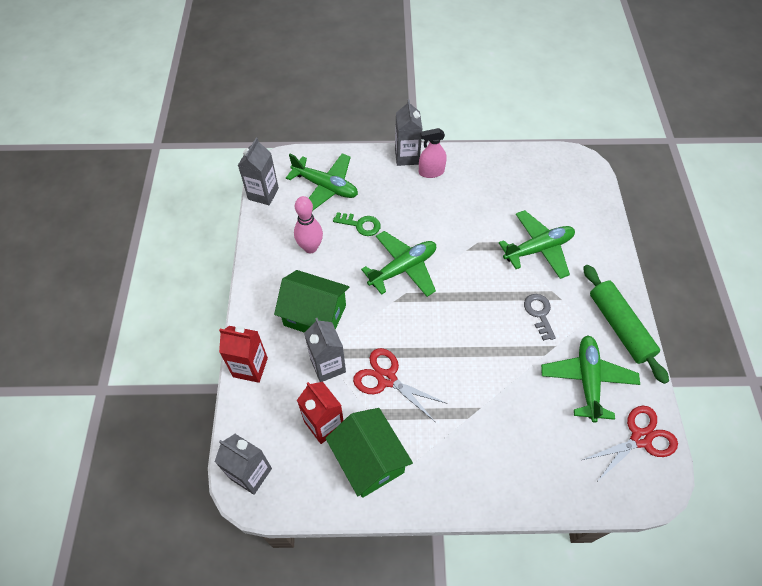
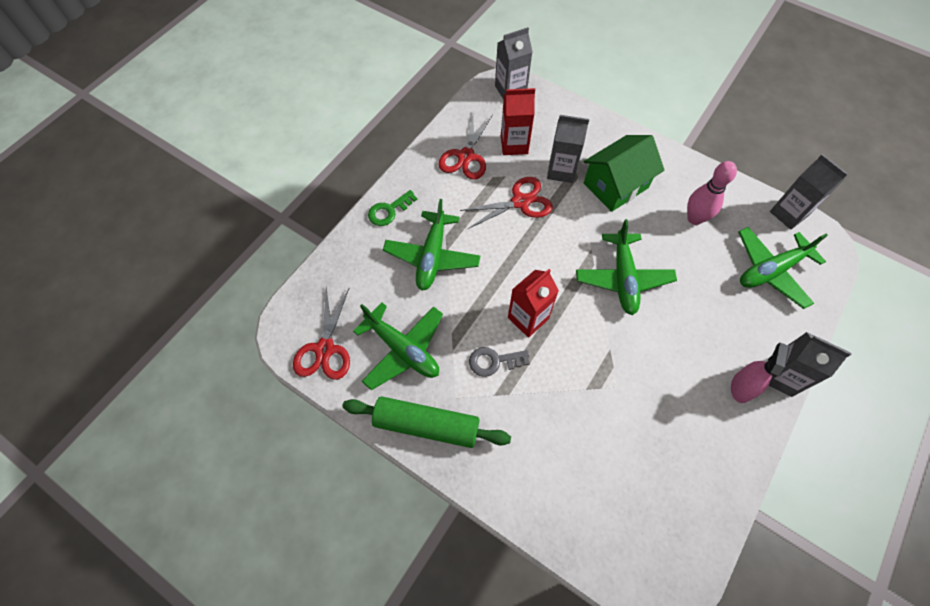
camera: 125 degrees right, 5 degrees up
red carton [219,326,268,383] -> red carton moved to [508,269,559,337]
green house [325,408,413,498] -> red scissors [439,115,493,180]
green key [333,212,381,236] -> green key moved to [368,190,417,226]
green plane [499,210,575,279] -> green plane moved to [383,199,480,291]
grey key [524,294,556,341] -> grey key turned 150 degrees clockwise [469,347,530,377]

